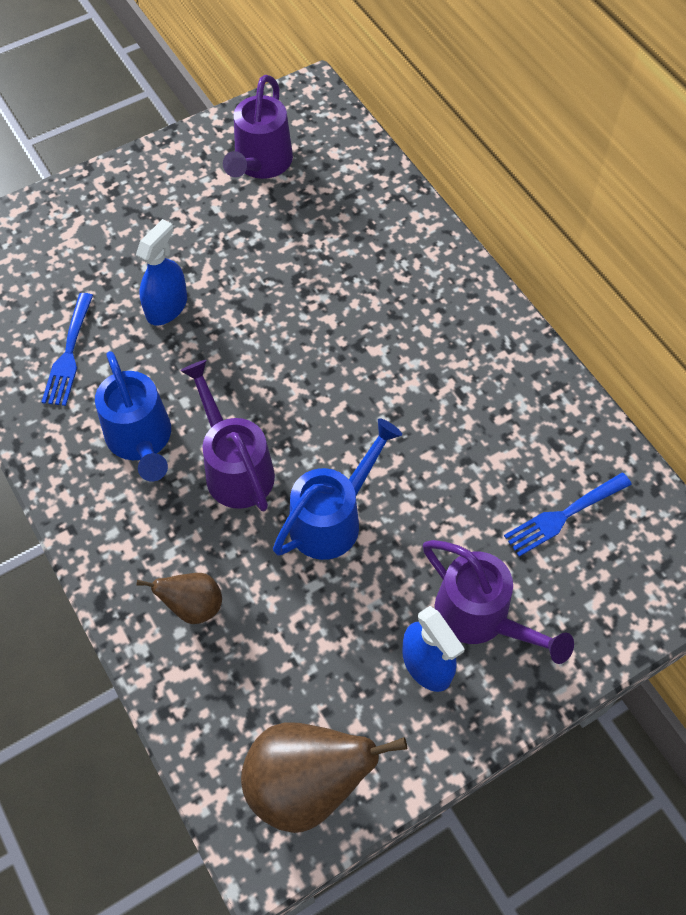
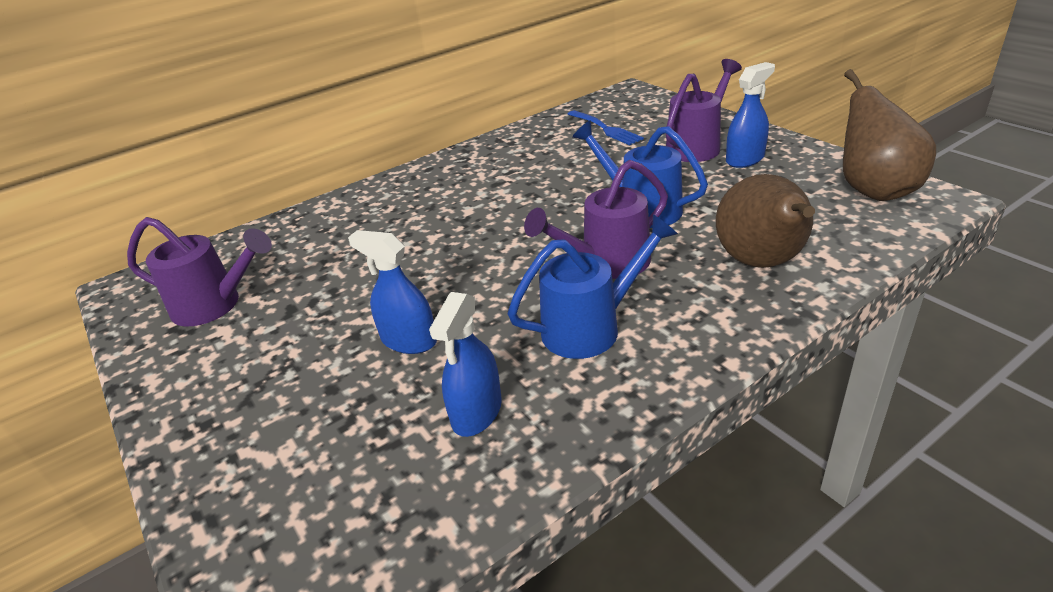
camera: 90 degrees left, 25 degrees down
blue fork [42,293,93,406] -> blue spray bottle [429,292,502,437]
brown pear [137,573,222,624] -> brown pear [716,174,815,268], size x1.86

